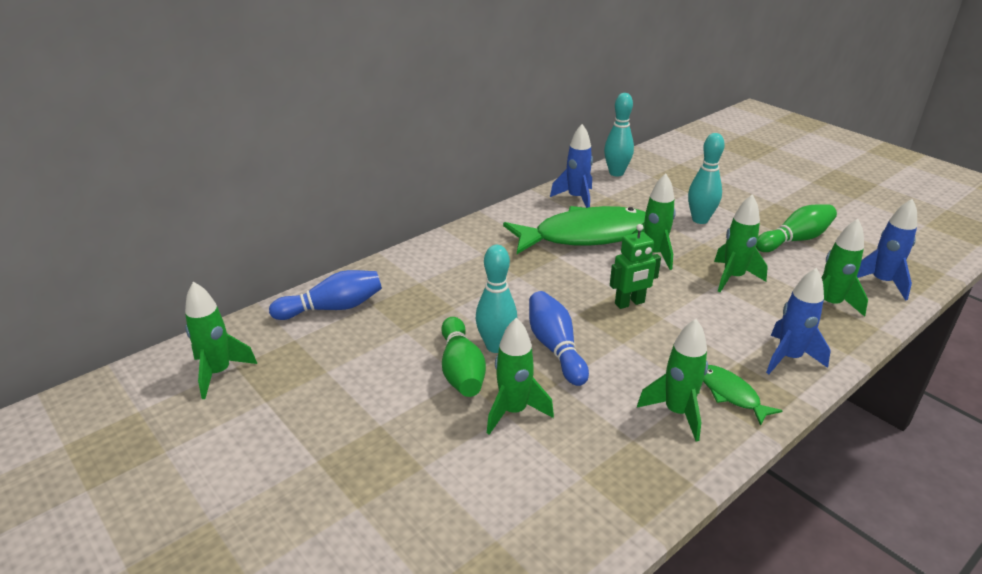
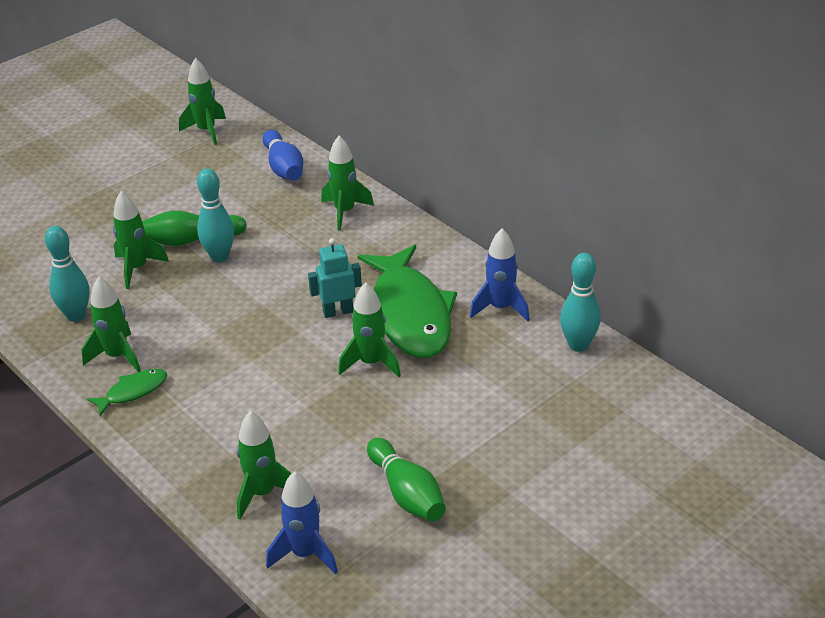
camera: 90 degrees right, 5 degrees up
blue bowling pin [529,291,589,386] -> none
green robot [610,224,661,309] -> none
turquoise bowling pin [688,133,725,224] -> turquoise bowling pin moved to [45,226,90,322]
green rocket [714,194,768,292] -> green rocket moved to [321,136,374,231]
blue rocket [766,268,831,374] -> none
none -> turquoise robot [308,238,362,318]

